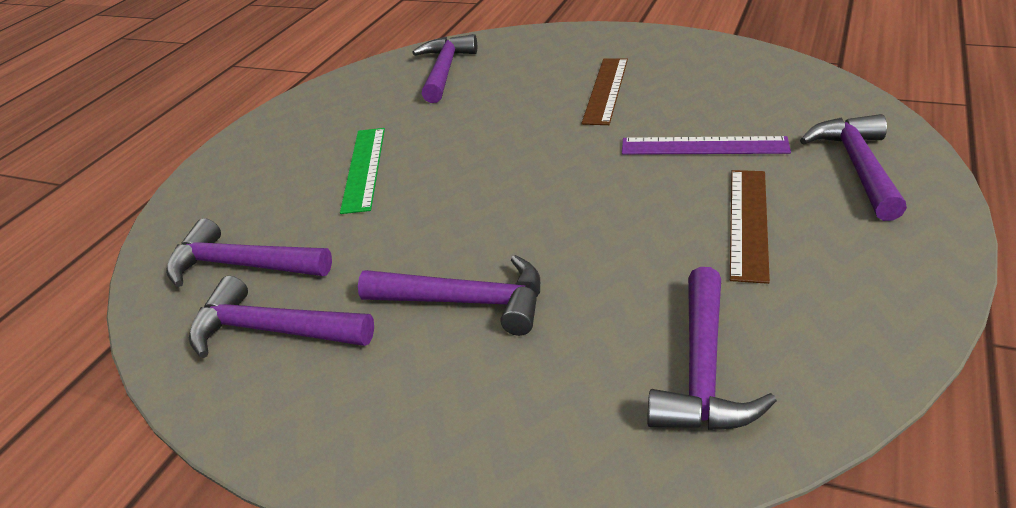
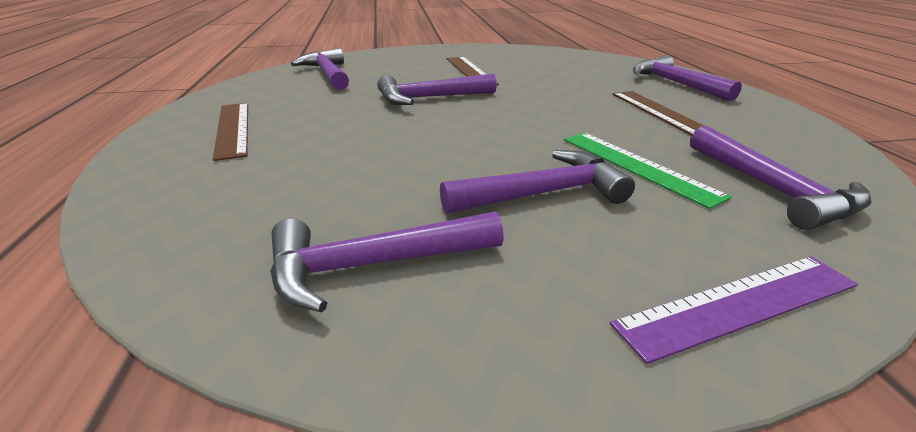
camera: 35 degrees left, 5 degrees down
purple hammer [166,218,332,287] -> purple hammer moved to [378,73,497,105]
green ruler [340,128,385,214] -> green ruler moved to [564,133,732,209]
purple ruler [622,136,791,155] -> purple ruler moved to [610,256,858,364]
none -> brown ruler [213,103,248,161]

